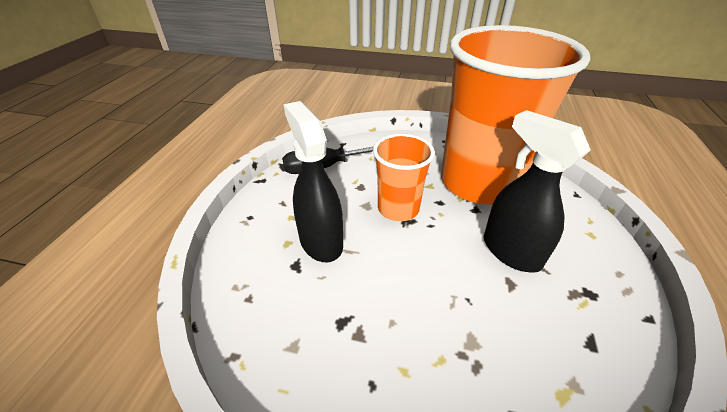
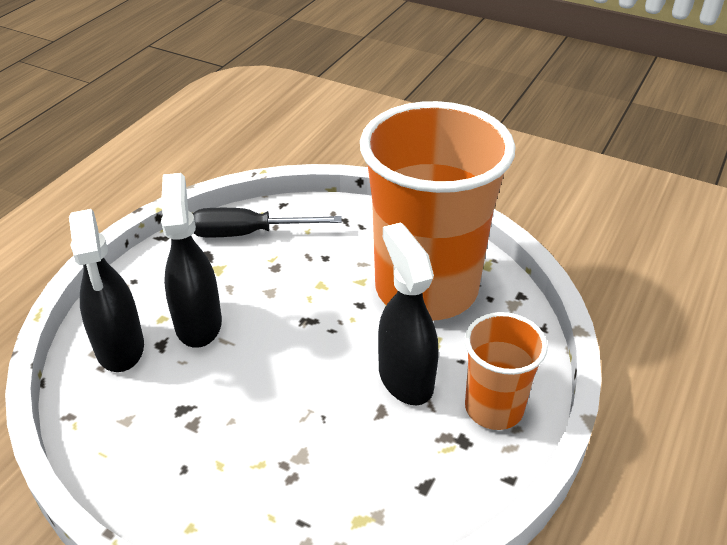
camera: 15 degrees right, 0 degrees up
orange cup [373,134,435,221] -> orange cup moved to [465,312,548,430]
none -> black spray bottle [69,209,144,372]

